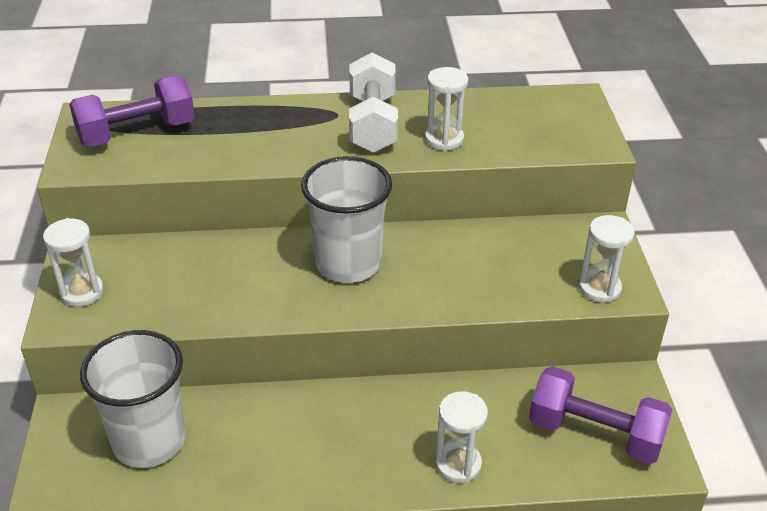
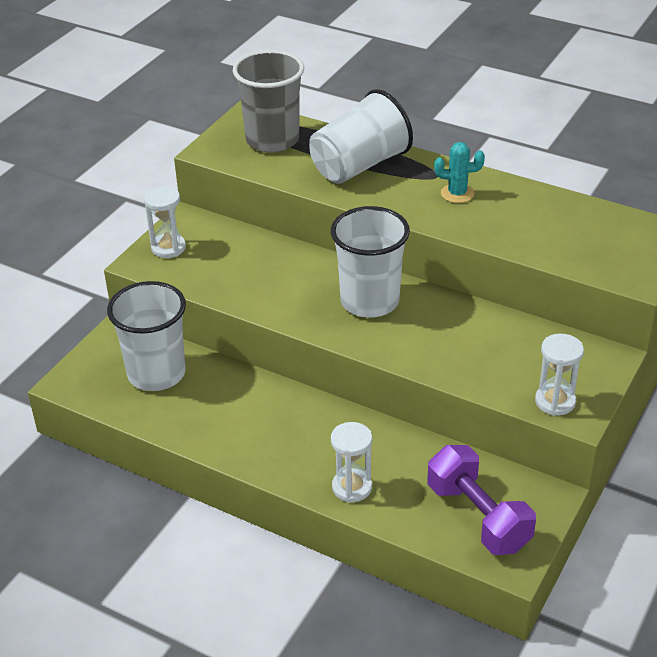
camera: 35 degrees right, 0 degrees up
purple dumbbell [69,75,195,147] -> grey cup [233,50,304,153]
white dumbbell [349,52,398,153] -> turquoise cactus [434,142,485,203]
white hourglass [425,67,468,151] -> none
none -> white cup [309,89,413,184]

